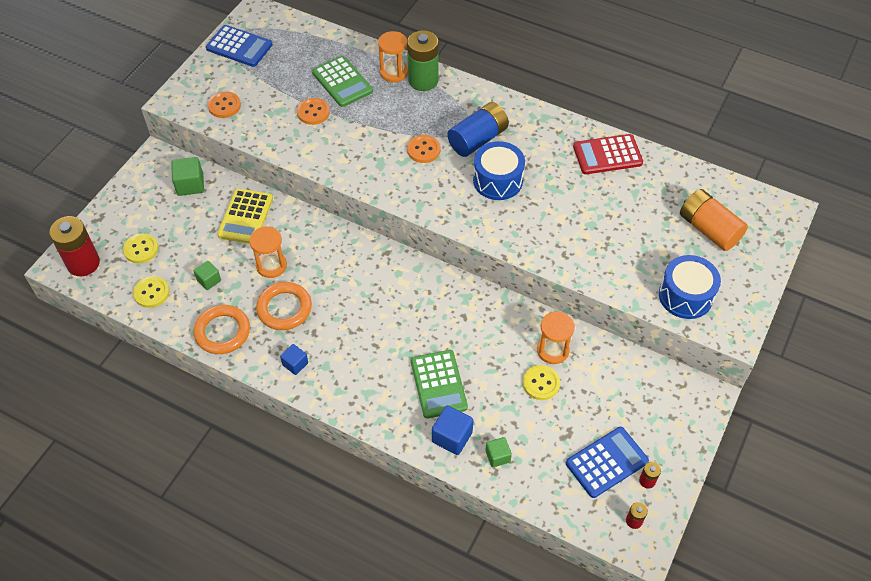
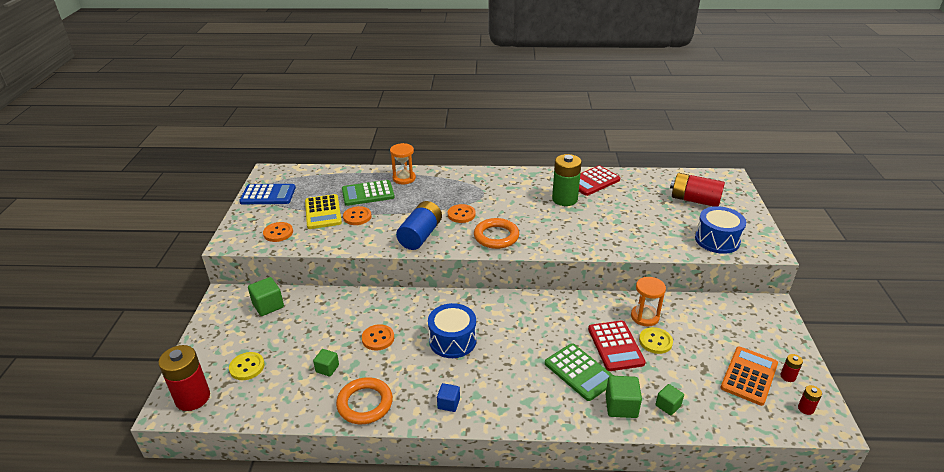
camera: 25 degrees left, 20 degrees down
yellow button [133,276,170,308] -> none
yellow calculator [217,188,273,244] -> yellow calculator moved to [305,194,342,229]
orange hourglass [249,226,287,278] -> orange button [362,324,394,351]
orange ring [256,282,312,330] -> orange ring moved to [474,218,519,249]
green calculator [312,56,373,107] -> green calculator turned 135 degrees clockwise [342,180,395,206]
green battery [407,30,439,91] -> green battery moved to [552,154,582,206]
blue cube [432,406,474,455] -> green cube [605,376,642,418]
blue battery [447,102,509,157] -> blue battery moved to [396,201,442,250]
blue drum [473,141,525,200] -> blue drum moved to [428,303,476,358]
blue calculator [566,427,649,498] -> orange calculator [721,347,778,406]
orange battery [680,189,748,251] -> red battery [670,173,725,207]
none -> red calculator [588,320,646,371]

